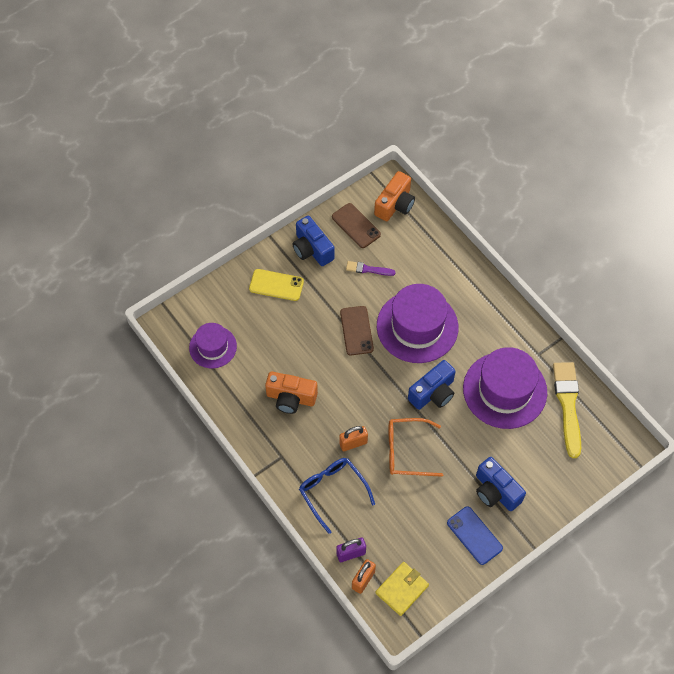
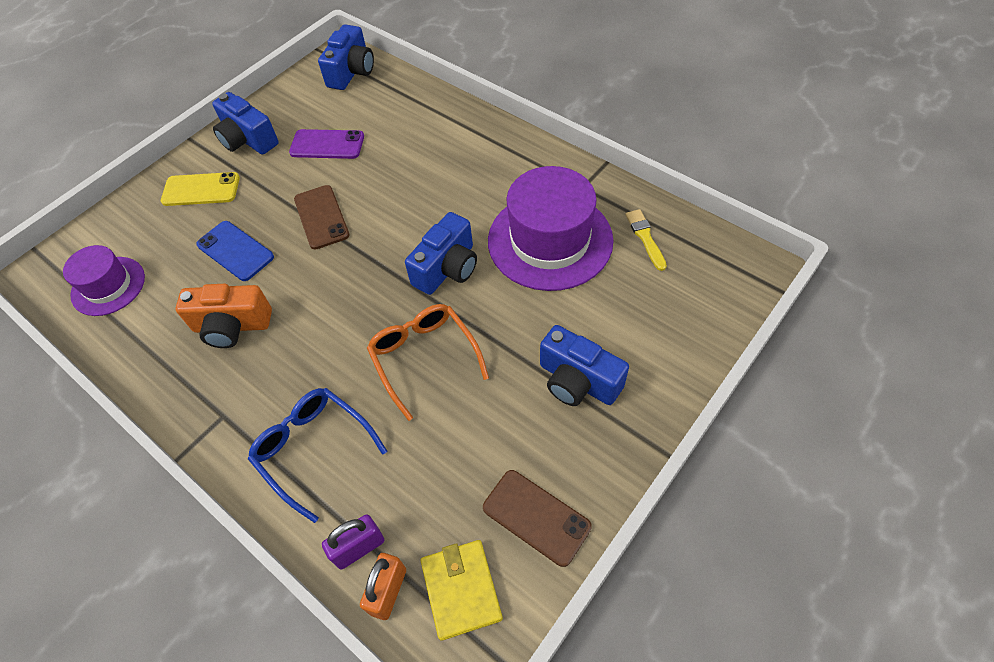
camera: 10 degrees left, 5 degrees down
brown phone [332,203,381,248] -> brown phone moved to [483,470,592,567]
orange padlock [339,426,368,451] -> none
purple brush [346,261,396,276] -> purple phone [289,129,364,159]
orange camera [374,171,415,221] -> blue camera [318,25,374,90]
yellow wallet [376,562,429,616] -> yellow wallet turned 45 degrees counterclockwise [421,540,503,641]
purple hat [377,284,458,363] -> none
orange glasses [389,418,443,477] -> orange glasses turned 75 degrees clockwise [367,304,489,421]
blue phone [447,506,503,565] -> blue phone moved to [196,221,274,281]
yellow brush [553,362,581,458] -> yellow brush [625,209,667,271], size x0.51

